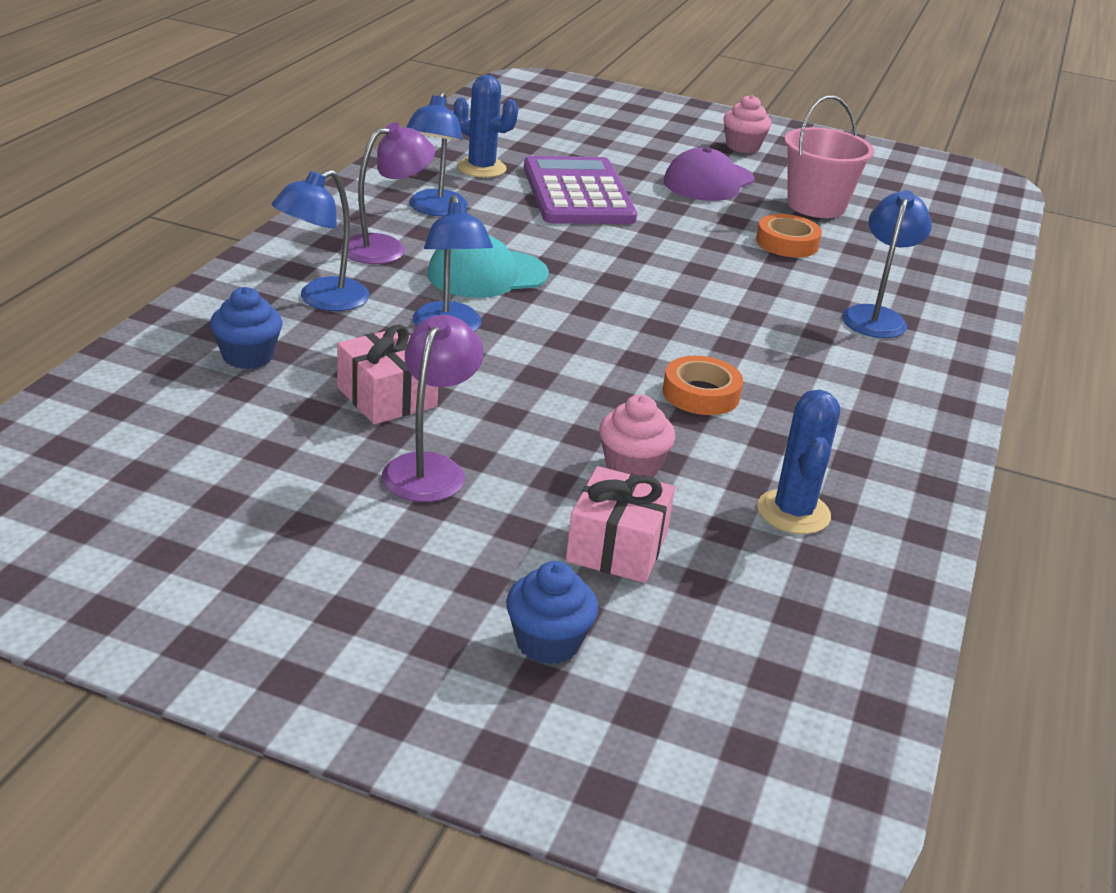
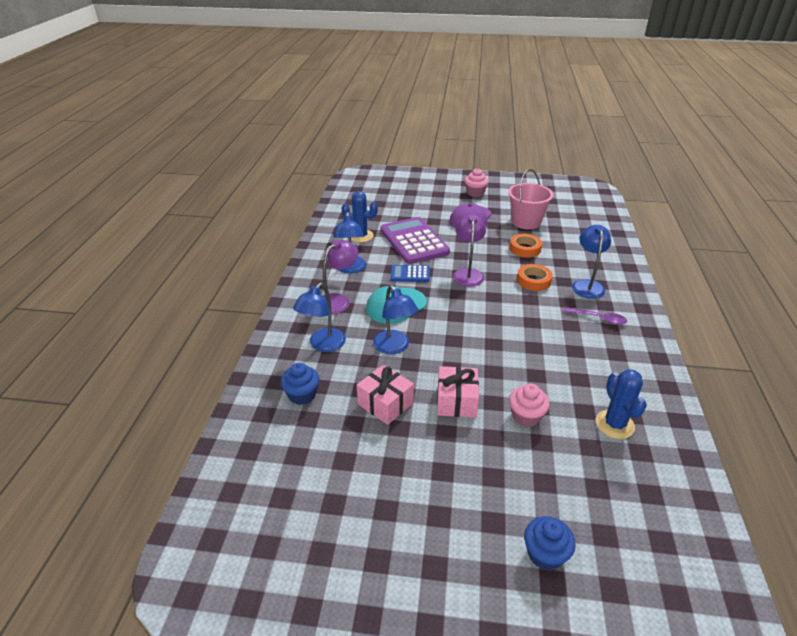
camera: 10 degrees left, 5 degrees up
purple lamp [382,315,484,502] -> purple lamp moved to [453,214,486,287]
pink gift [566,466,675,583] -> pink gift moved to [437,366,479,418]
orange tape [663,356,743,415] -> orange tape moved to [517,264,553,291]
none -> blue calculator [390,265,430,282]
none -> purple spoon [564,307,627,325]

